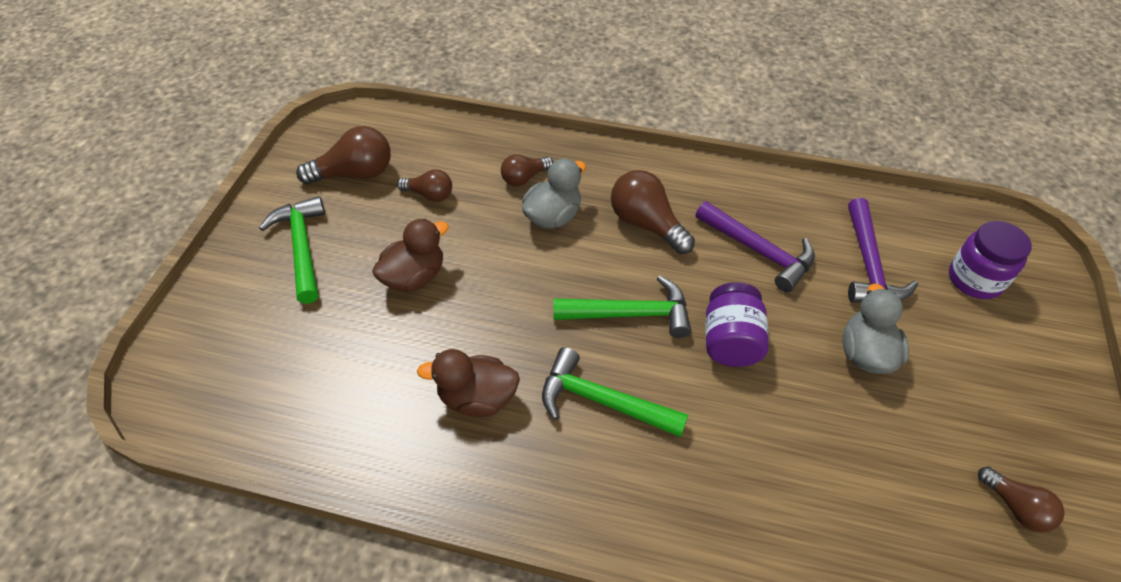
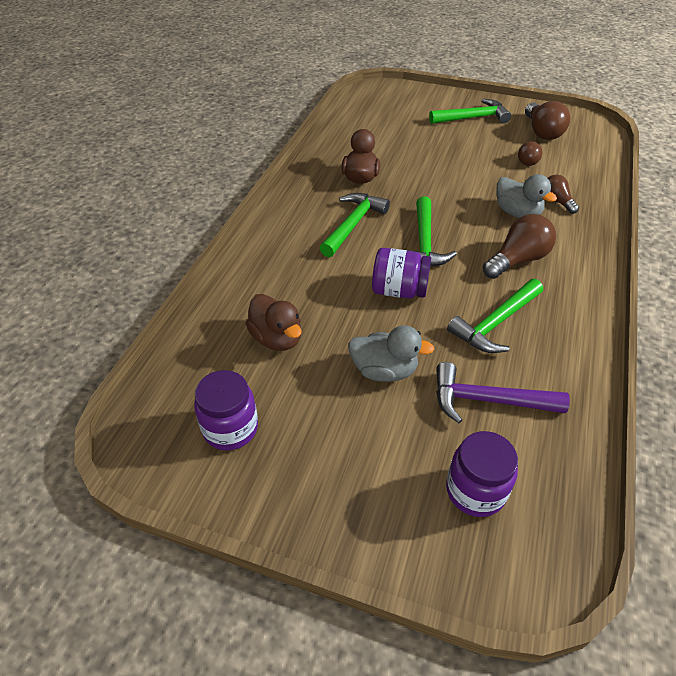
camera: 95 degrees right, 5 degrees down
brown duck [372,219,449,292] -> brown duck moved to [245,294,302,351]
purple hammer [696,201,815,292] -> green hammer [447,279,543,353]
brown light bulb [978,467,1065,533] -> purple jar [194,370,258,451]

